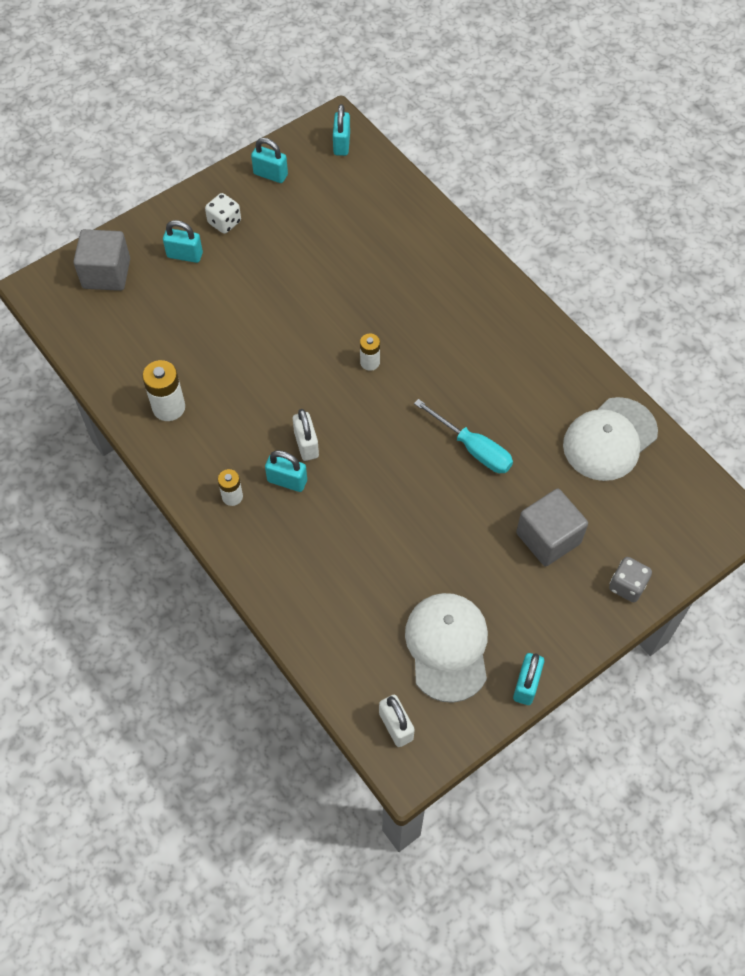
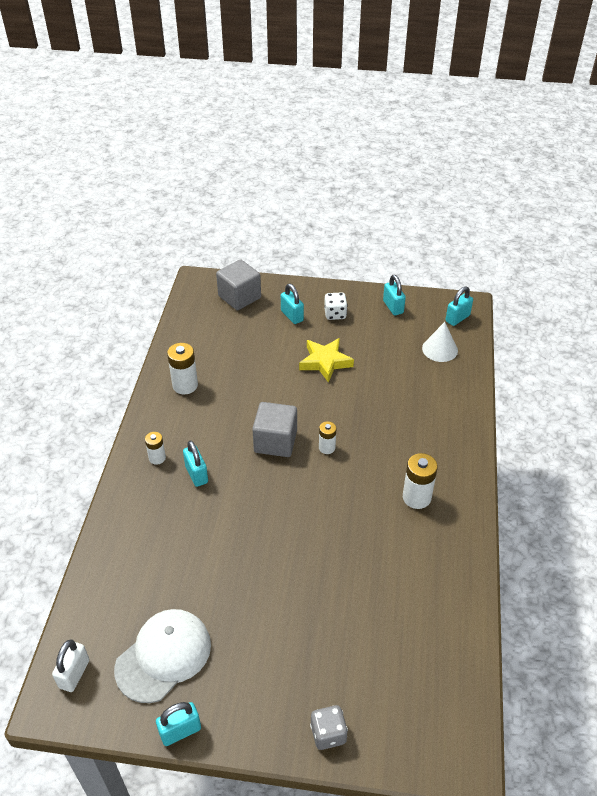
camera: 45 degrees right, 15 degrees down
white padlock [293,409,319,461] -> none
turquoise screwdriver [414,399,513,473] -> none
grey cube [516,489,588,566] -> grey cube moved to [252,402,297,457]
white cap [563,397,658,481] -> none
none -> yellow star [299,338,354,383]
none -> white battery [403,453,438,509]
none -> white cone [422,322,458,362]

